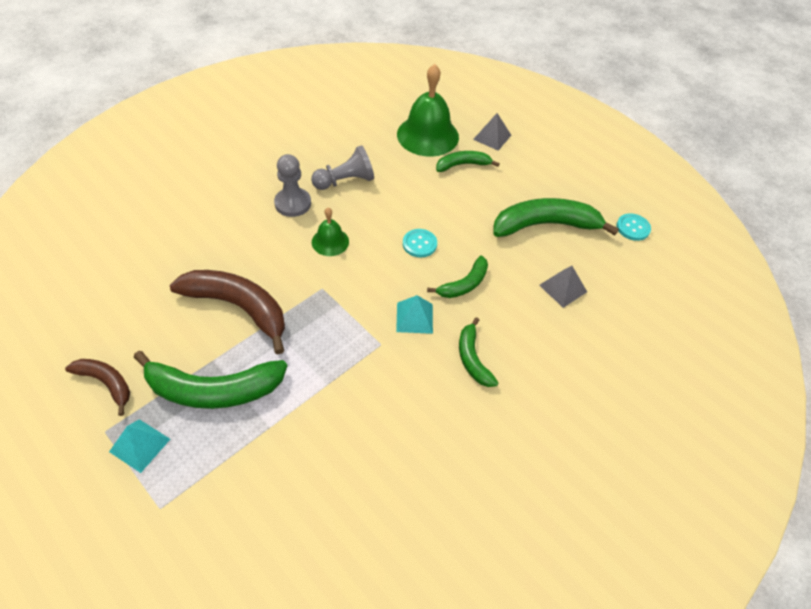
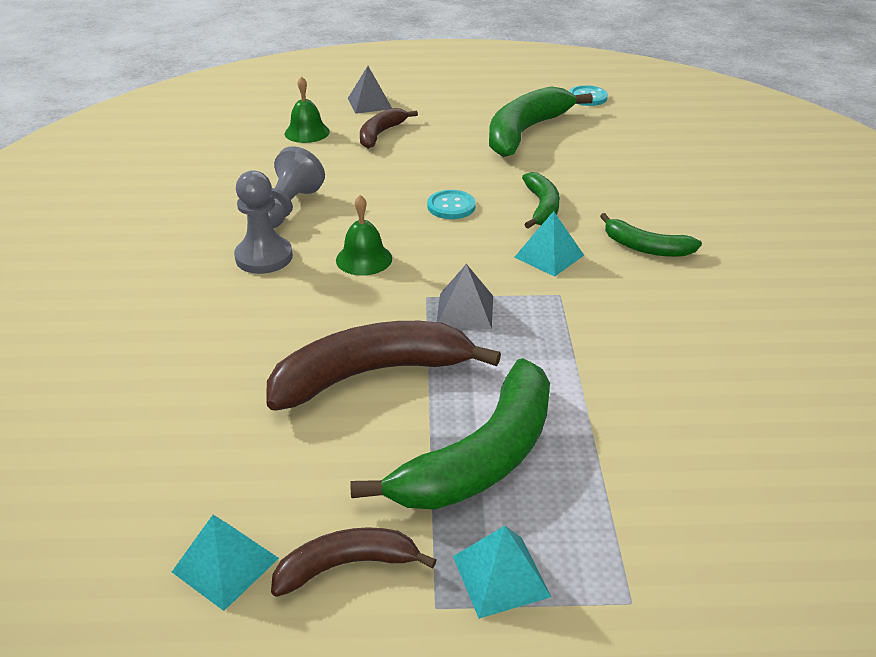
camera: 45 degrees left, 15 degrees down
green bell [397,64,459,157] -> green bell [285,76,330,143], size x0.52
green banana [436,151,500,172] -> brown banana [360,108,418,149]
grey pyramid [539,266,587,308] -> grey pyramid moved to [437,264,493,329]
none -> turquoise pyramid [172,515,279,611]

